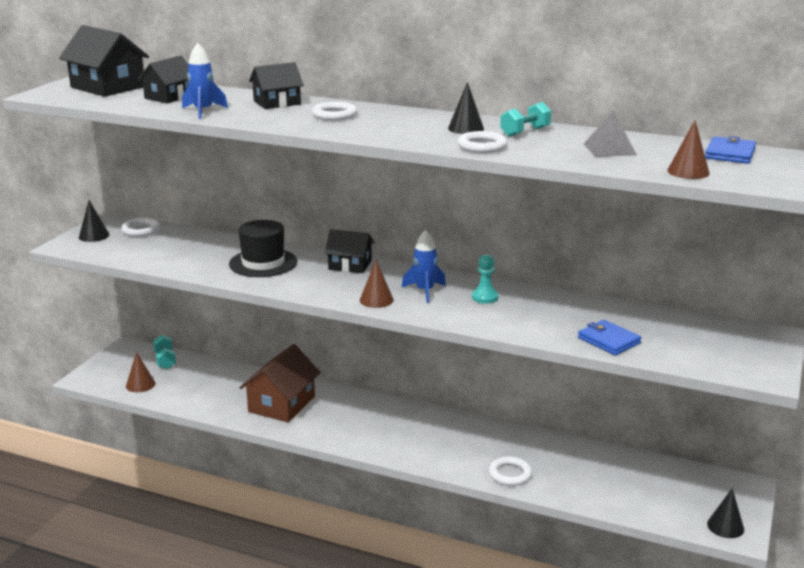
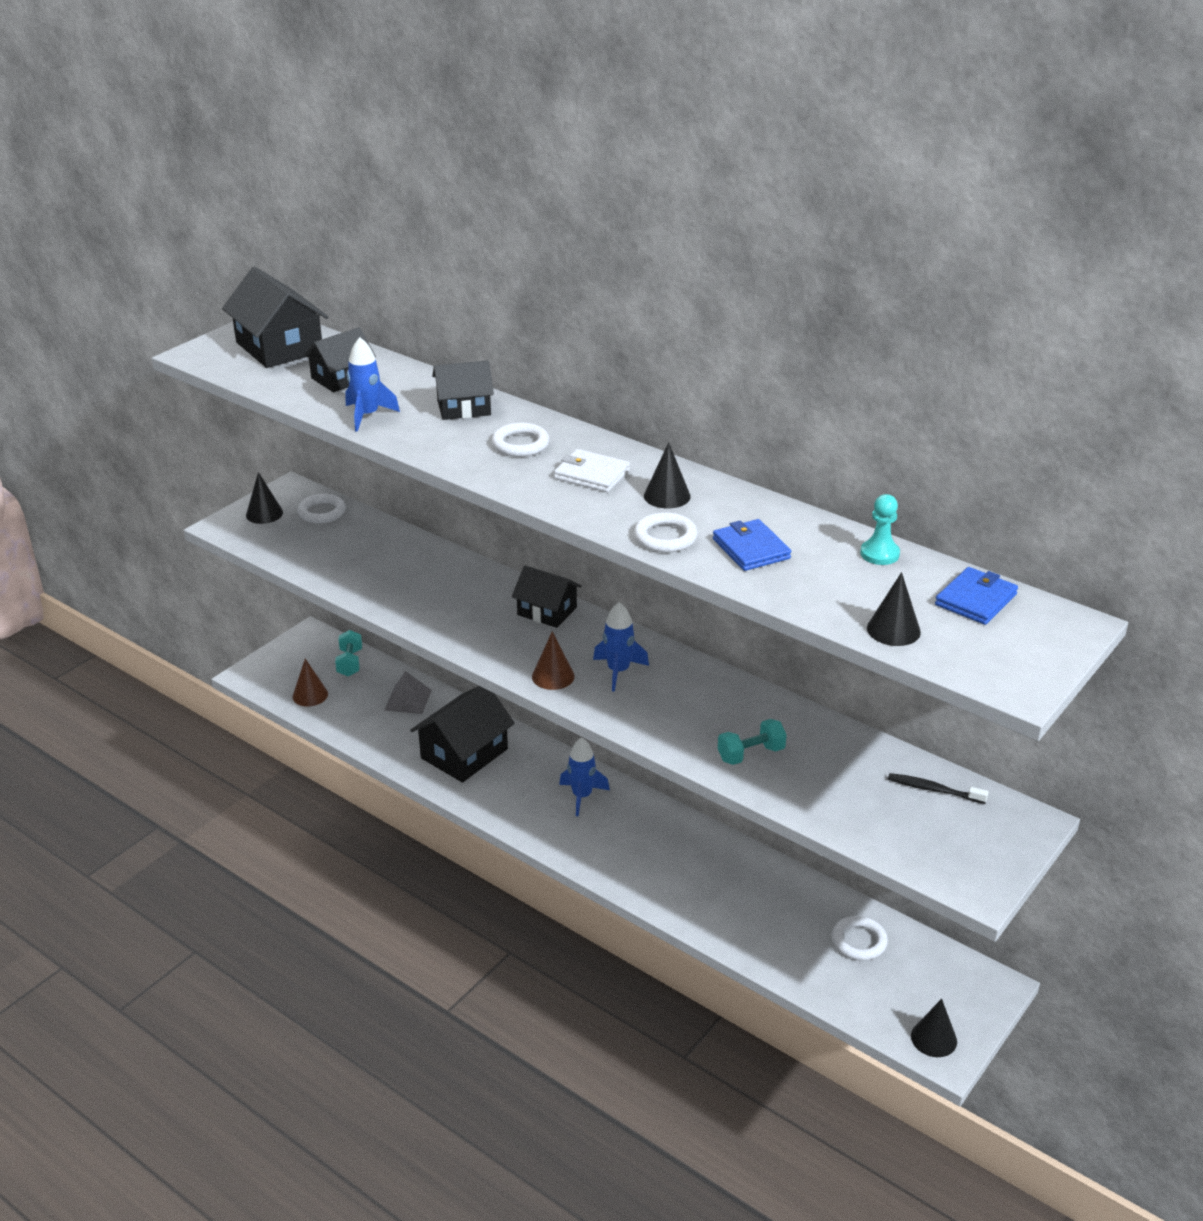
camera: 15 degrees right, 10 degrees up
black hat [229,220,297,277] -> none
brown house [239,344,321,422] -> black house [410,686,515,783]
turquoise pawn [472,254,498,304] -> turquoise pawn moved to [860,494,900,565]
white ring [489,457,532,486] -> white ring moved to [831,916,888,960]
turquoise dumbbell [500,102,551,137] -> turquoise dumbbell moved to [718,719,787,765]
blue wallet [578,320,642,355] -> blue wallet moved to [713,519,791,571]
grey pyramid [584,110,637,157] -> grey pyramid moved to [384,671,432,714]
brown cone [667,120,710,179] -> black cone [867,572,921,646]
none -> white wallet [554,449,630,492]
none -> blue rocket [559,738,610,816]
none -> black toothbrush [888,773,988,804]

